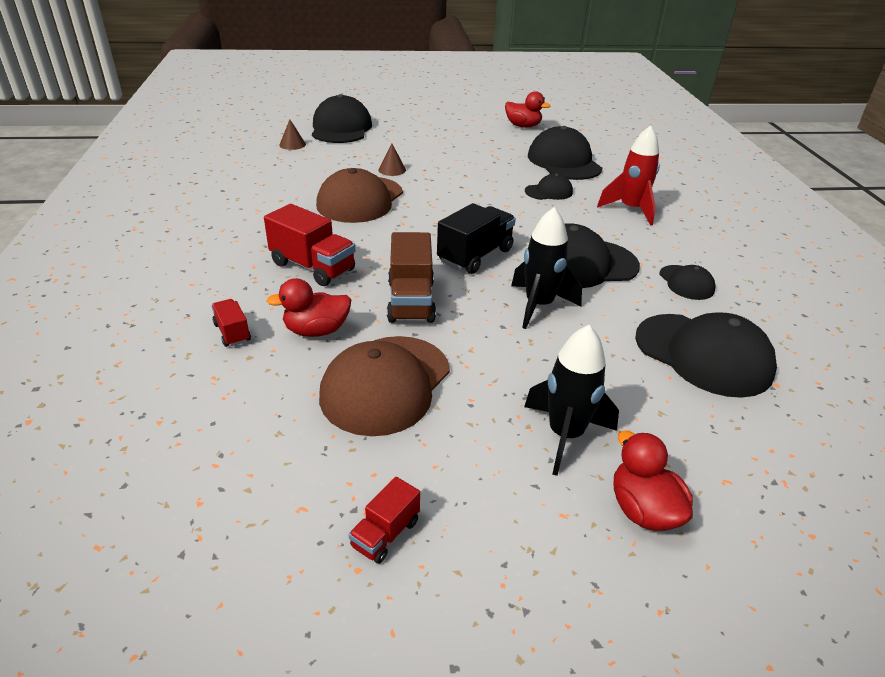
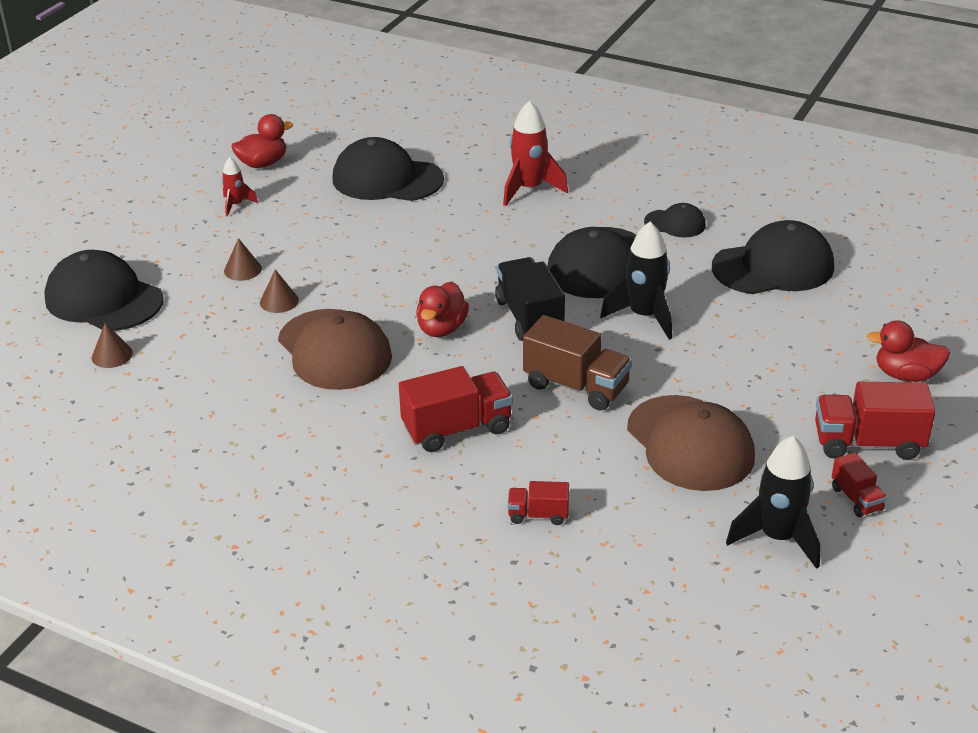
camera: 55 degrees left, 0 degrees up
red duck [266,278,351,337] -> red duck moved to [416,282,469,337]
black rocket [524,325,619,476] -> black rocket moved to [726,436,820,569]
black cap [525,174,573,200] -> none
none -> red rocket [222,157,258,217]
none -> brown cone [224,238,262,281]
none -> red truck [815,382,936,460]

